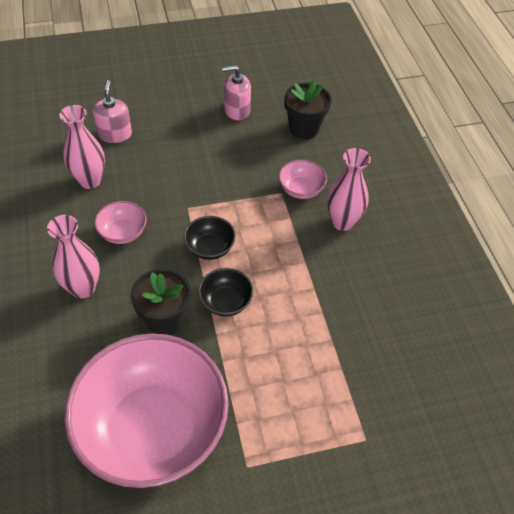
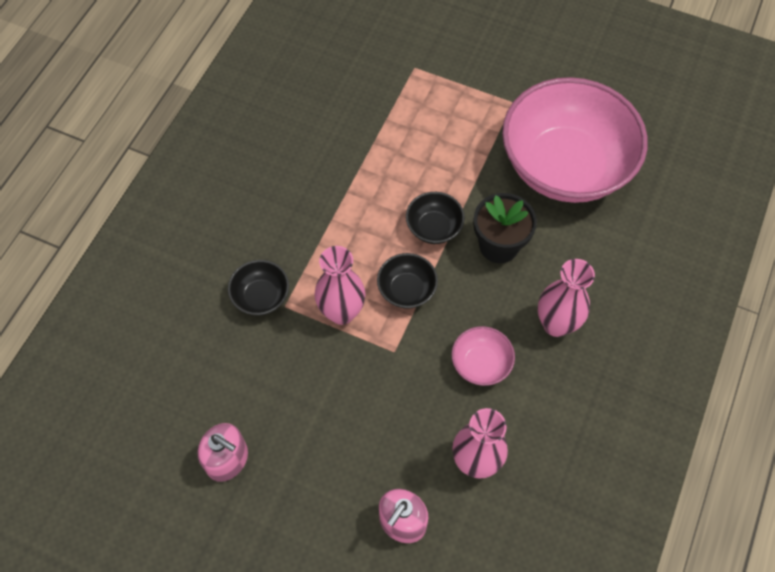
camera: 140 degrees left, 10 degrees up
pink bowl [279,160,327,199] -> black bowl [228,260,289,316]
black flower pot [284,80,332,139] -> none
pink vase [327,148,371,231] -> pink vase moved to [314,246,366,325]

